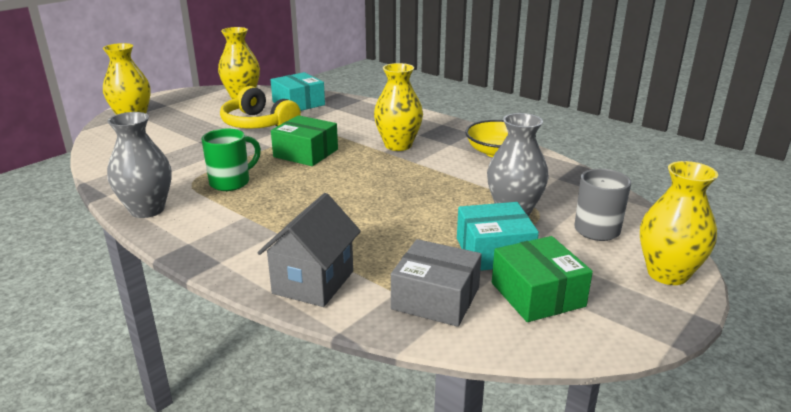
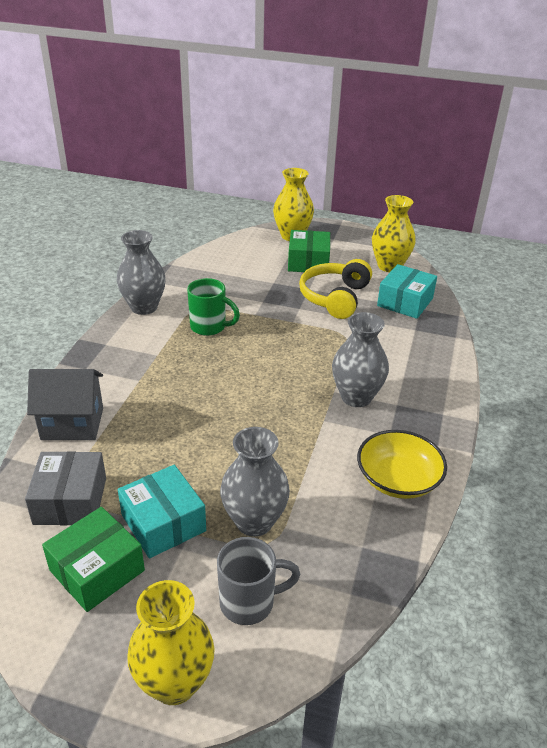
camera: 65 degrees right, 10 degrees up
green box [271,115,338,166] -> green box moved to [288,230,330,272]
yellow vase [374,63,423,151] -> grey vase [332,312,389,407]

